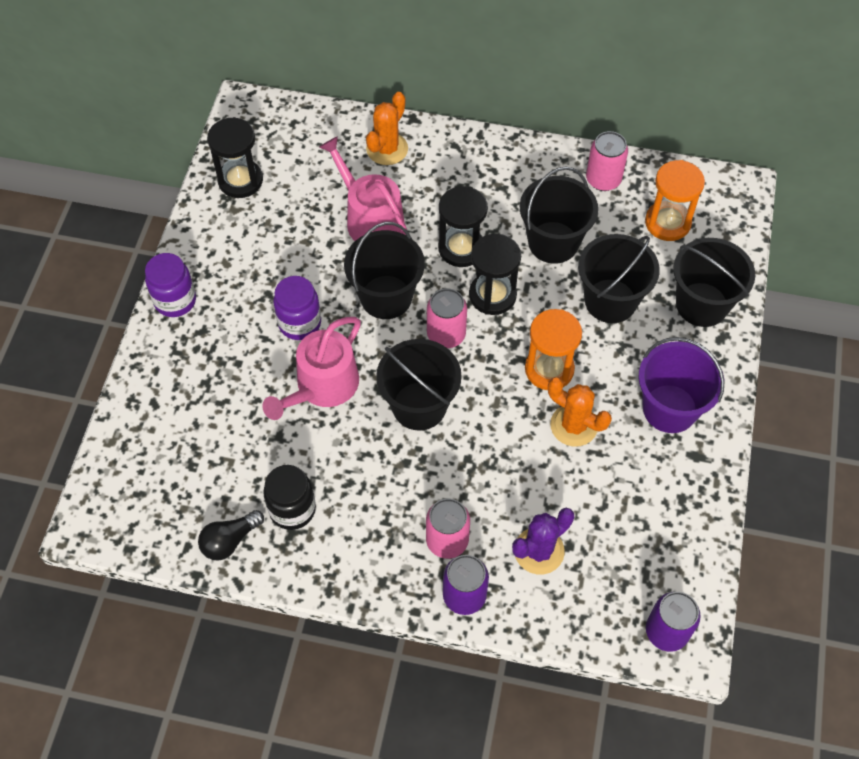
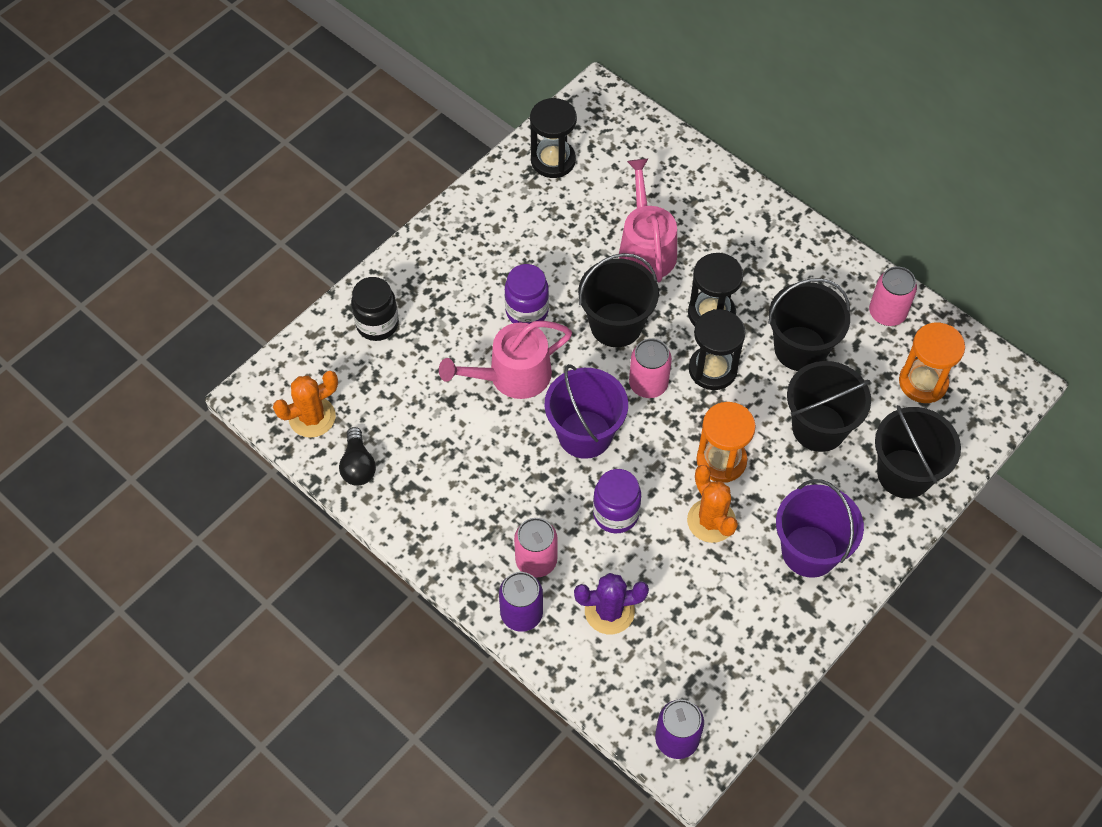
camera: 30 degrees right, 0 degrees up
purple jar [145,253,196,317] -> purple jar moved to [593,469,641,533]
black light bulb [198,510,264,560] -> black light bulb turned 90 degrees counterclockwise [339,427,376,486]
black jar [263,465,316,530] -> black jar moved to [351,277,399,341]
orange cactus [366,92,408,165] -> orange cactus moved to [273,371,338,438]
black bucket [376,339,462,431] -> purple bucket [544,364,628,459]

